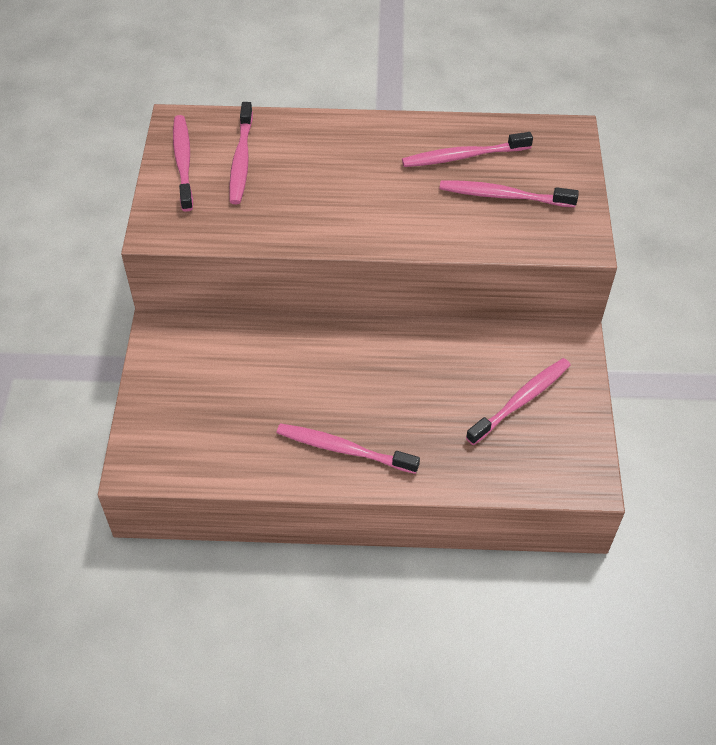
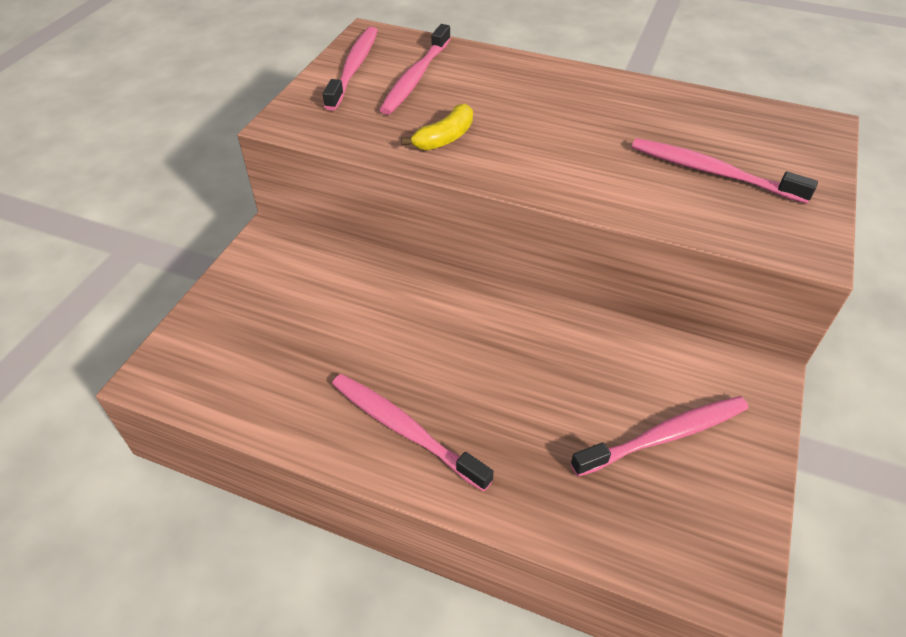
camera: 20 degrees right, 5 degrees down
pink toothbrush [402,132,533,167] -> none
none -> yellow banana [401,103,473,151]

